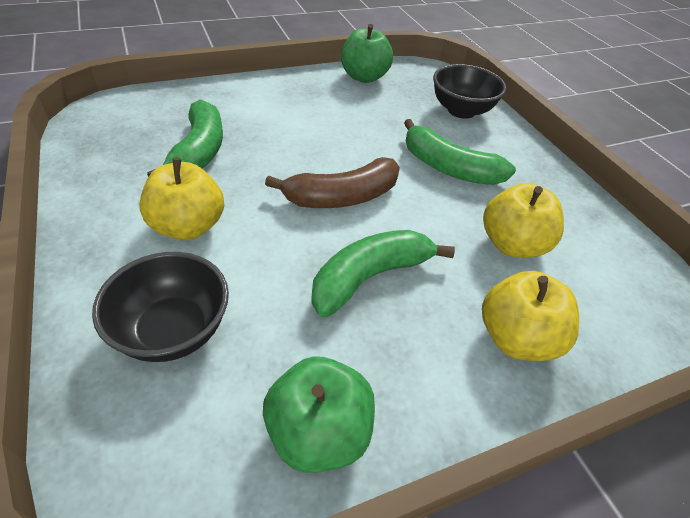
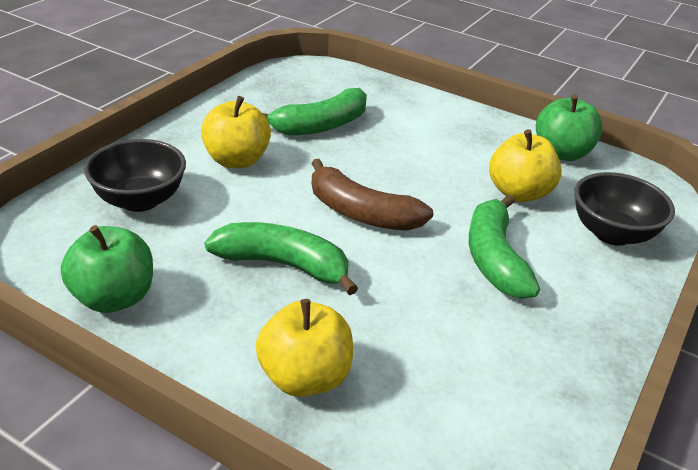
camera: 55 degrees right, 10 degrees down
yellow apple [483,183,564,258] -> yellow apple moved to [489,129,562,202]

